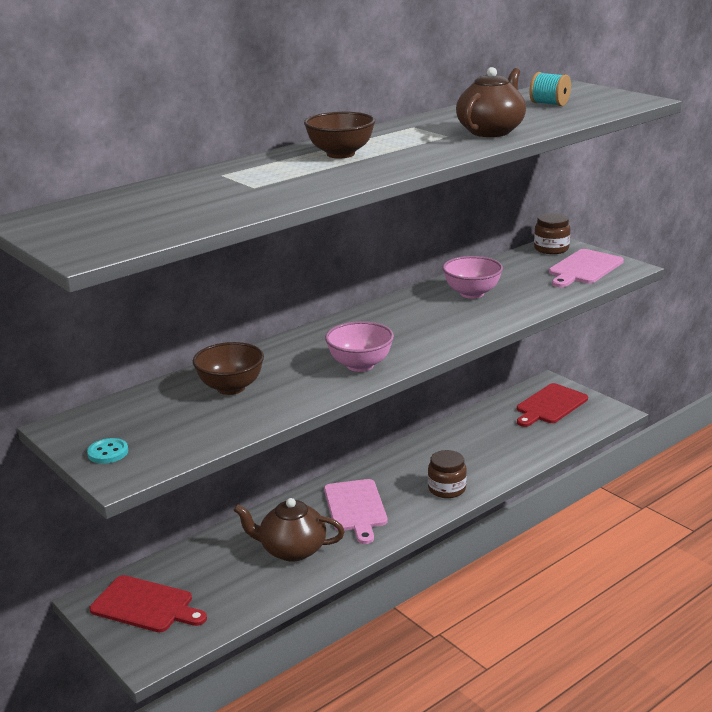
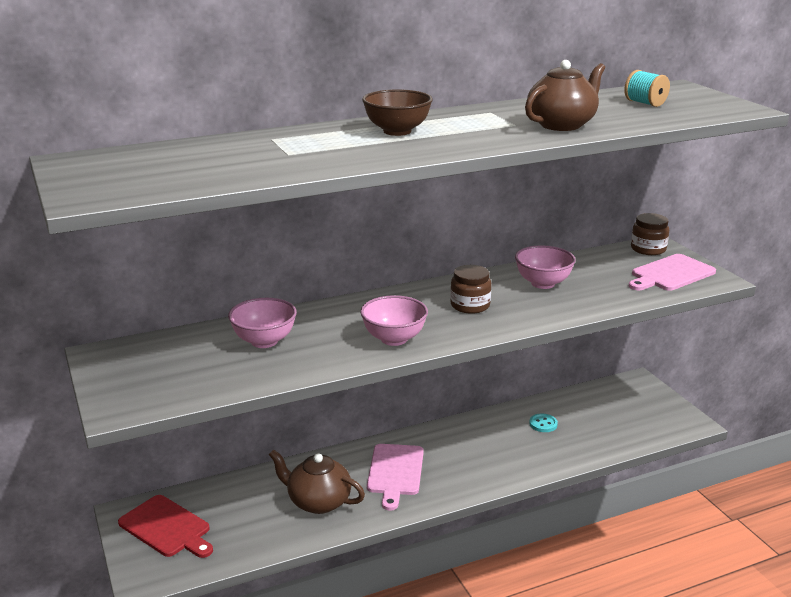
camera: 15 degrees right, 0 degrees up
turquoise button [87,438,128,464] -> turquoise button moved to [529,413,558,432]
brown bowl [193,342,264,395] -> pink bowl [228,298,297,348]
brown jar [428,450,467,498] -> brown jar moved to [450,265,491,314]
red cutting board [517,383,588,427] -> none

